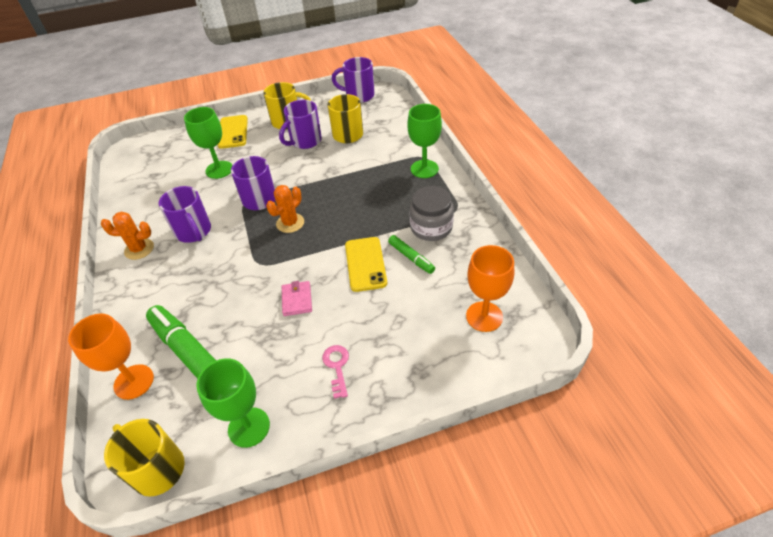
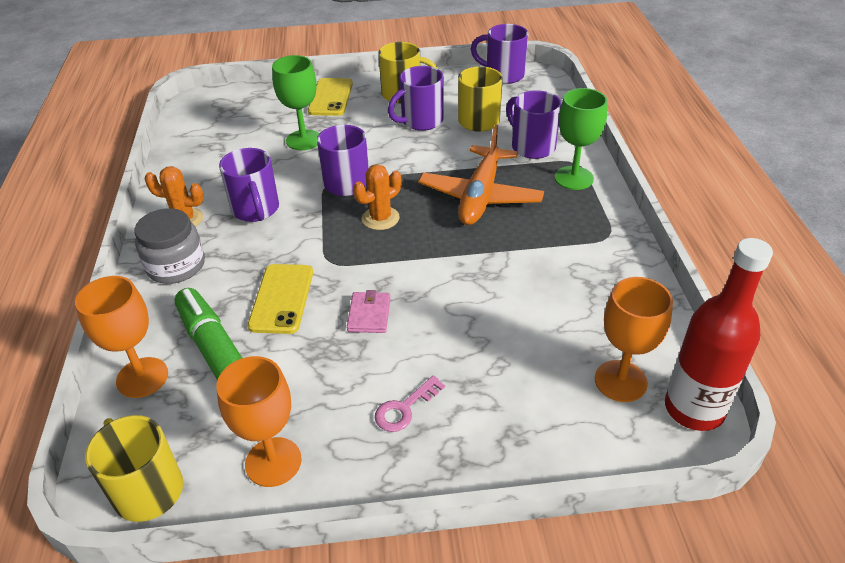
camera: 10 degrees right, 5 degrees down
green goblet [196,358,270,448] -> orange goblet [216,356,302,487]
pink key [322,345,349,399] -> pink key turned 135 degrees counterclockwise [375,375,445,432]
yellow phone [345,237,387,292] -> yellow phone moved to [248,264,313,334]
green marker [388,235,435,274] -> none
grey jar [410,186,454,241] -> grey jar moved to [135,208,205,284]
none -> orange plane [418,124,544,225]
none -> purple mug [506,90,562,159]
none -> red bottle [665,238,773,431]

